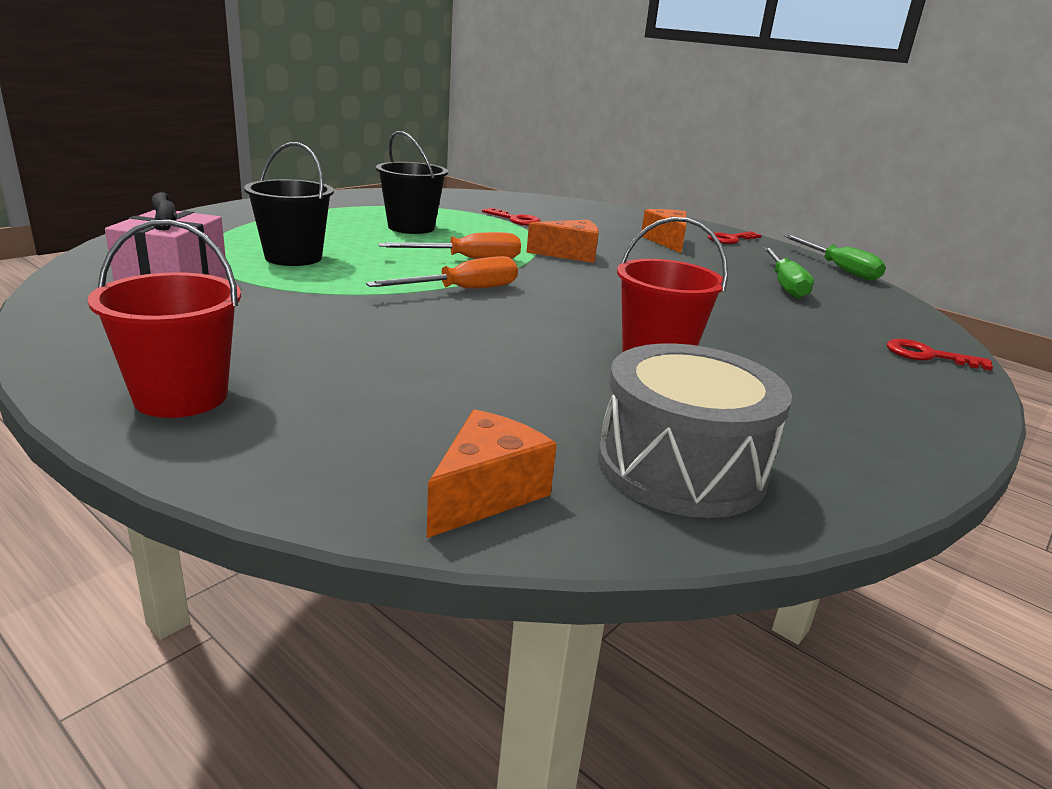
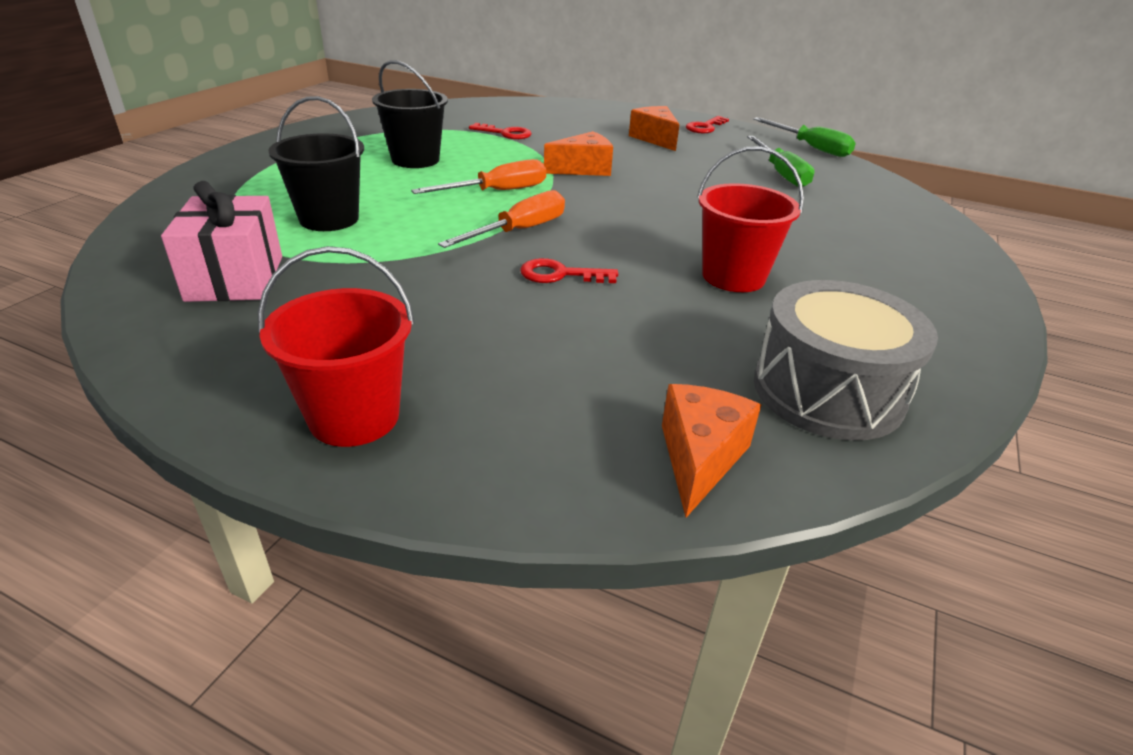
camera: 15 degrees left, 10 degrees up
red key [887,339,993,371] -> red key moved to [520,258,618,283]

